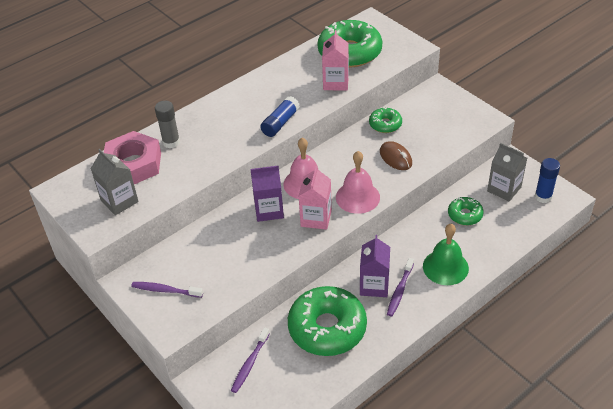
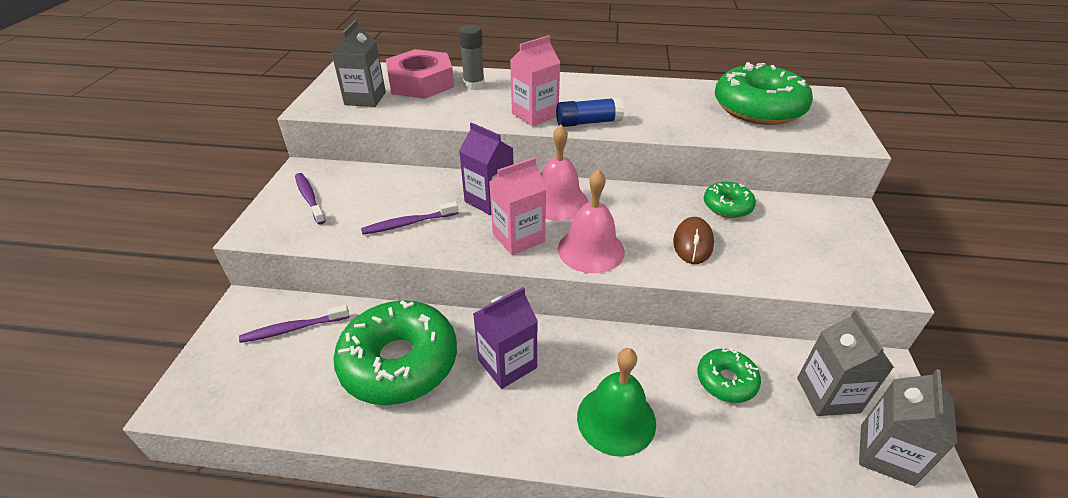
camera: 45 degrees right, 5 degrees down
pink carton [322,30,349,91] -> pink carton moved to [510,35,560,126]
purple toothbrush [387,258,414,316] -> purple toothbrush moved to [361,201,459,235]
blue glue stick [535,158,560,203] -> grey carton [859,369,958,486]

